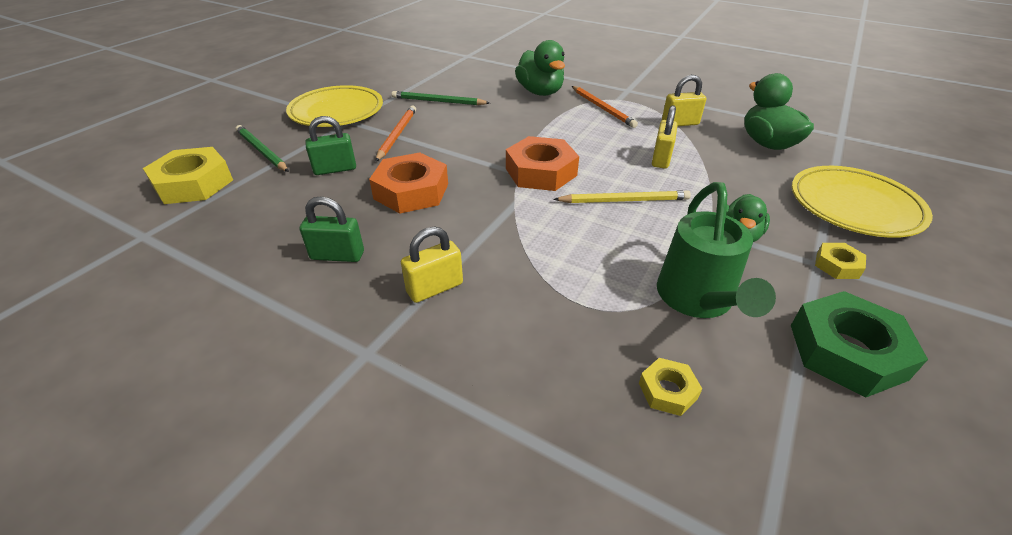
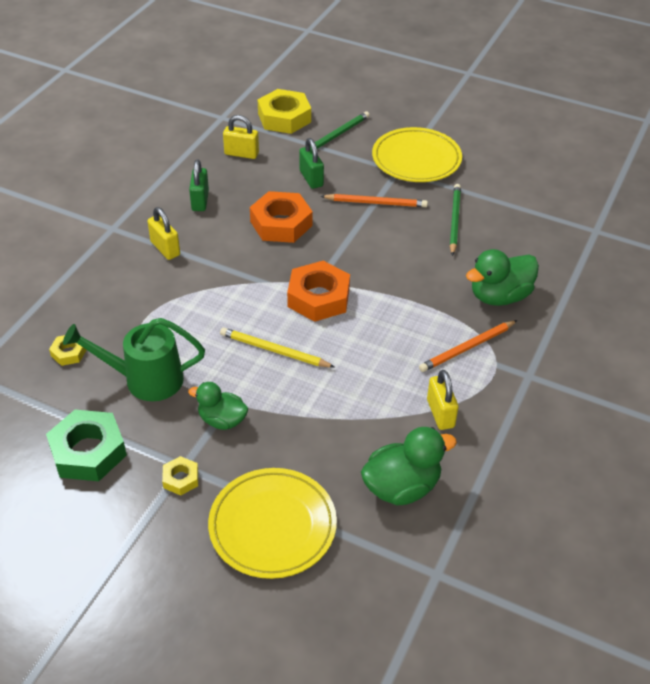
camera: 85 degrees right, 5 degrees up
yellow pencil [553,190,691,203] -> yellow pencil turned 120 degrees clockwise [220,327,334,368]
yellow padlock [652,105,678,169] -> yellow padlock moved to [223,115,259,159]

